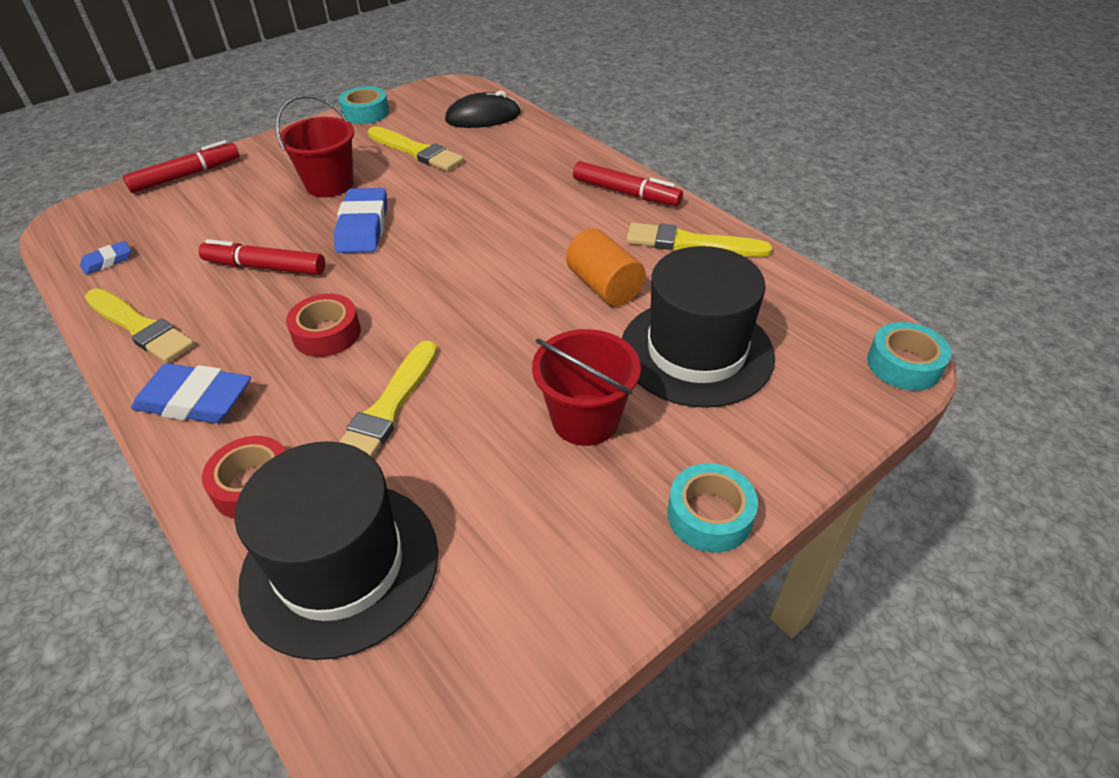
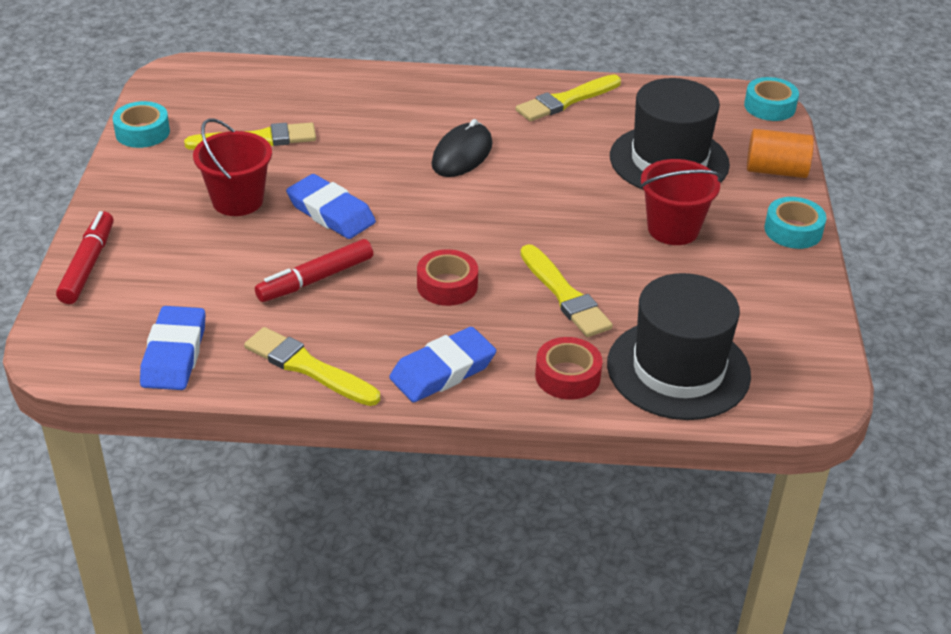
camera: 50 degrees left, 5 degrees down
blue eraser [80,241,131,275] -> blue eraser [140,306,205,390], size x1.95
yellow brush [85,288,195,363] -> yellow brush turned 135 degrees counterclockwise [244,327,380,406]
black mouse [445,90,521,128] -> black mouse moved to [432,119,492,177]
orange cylinder [566,228,646,306] -> orange cylinder moved to [747,129,814,178]
red marker [573,161,683,206] -> none

